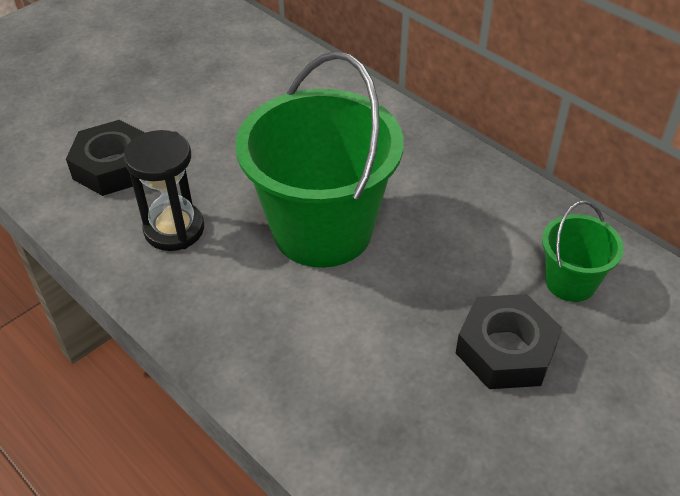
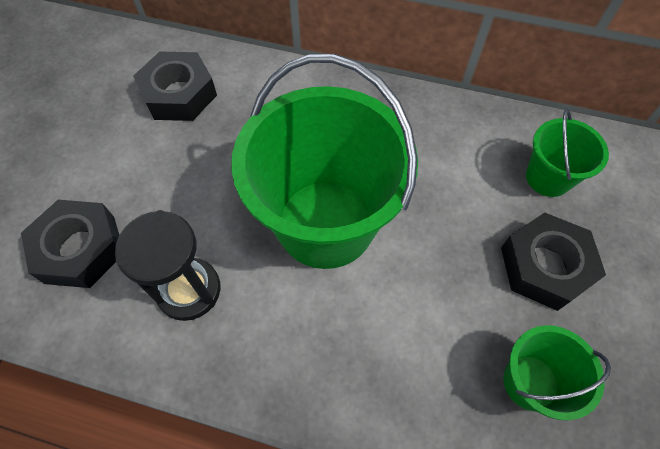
camera: 30 degrees left, 15 degrees up
none -> black nut [133,51,217,121]
none -> green bucket [503,325,611,420]

